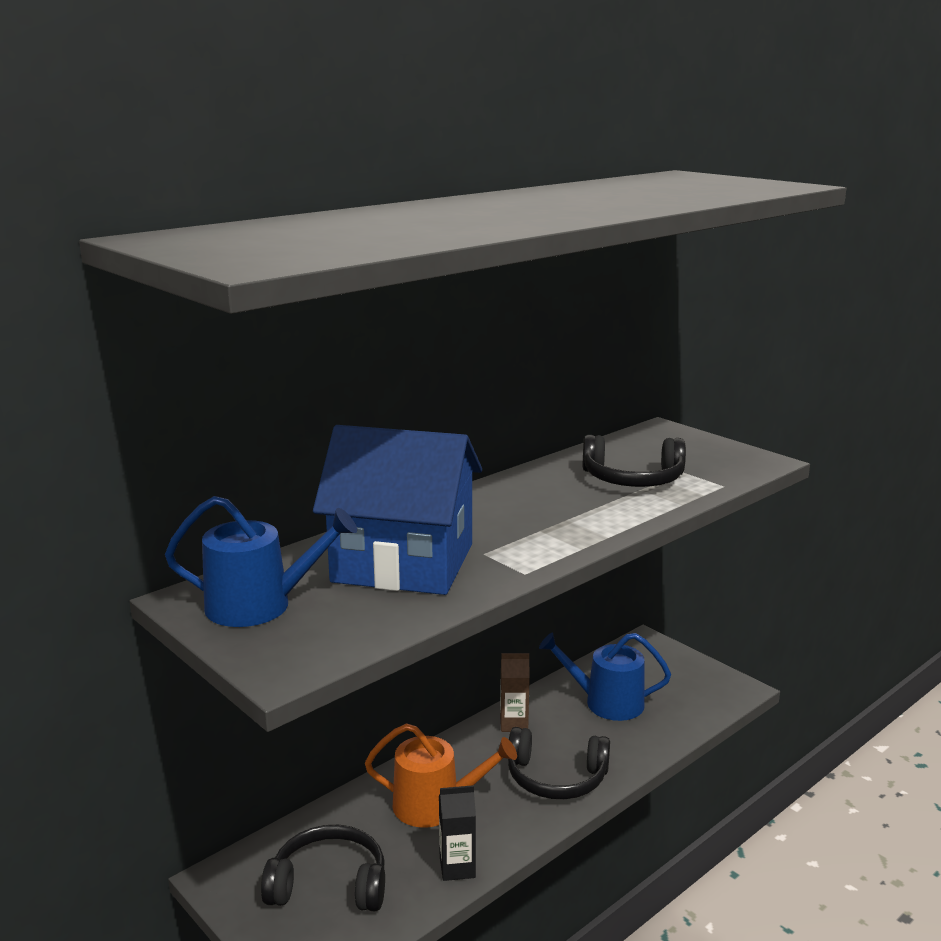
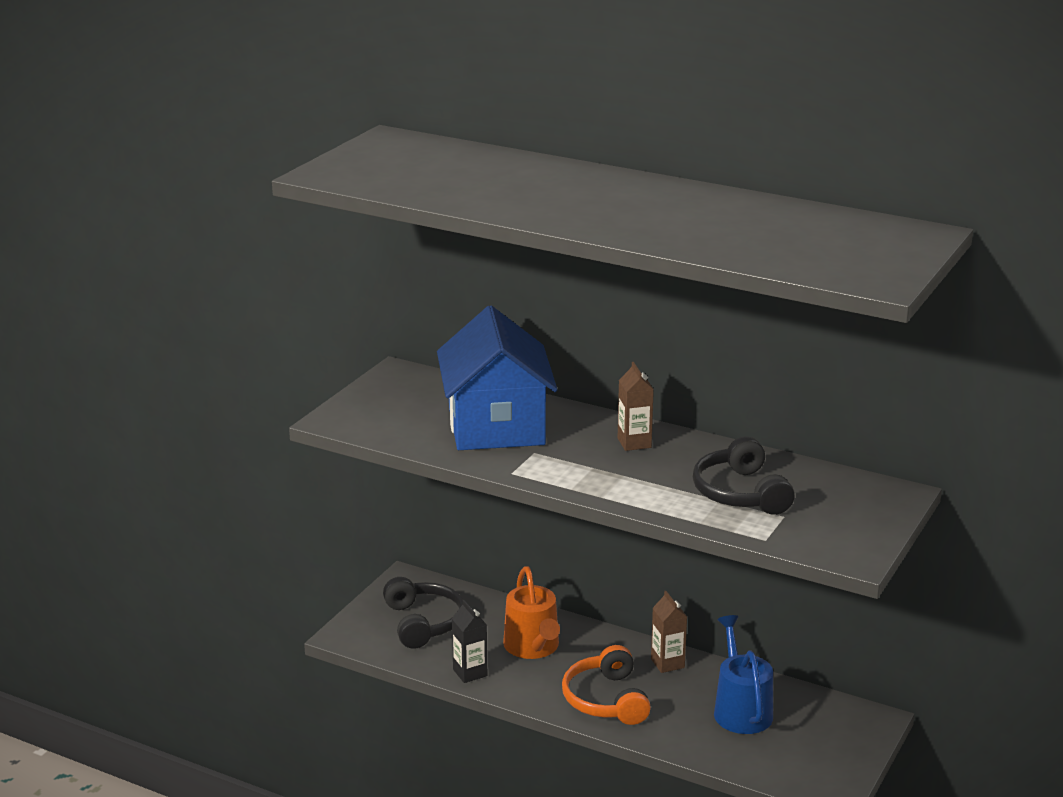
camera: 70 degrees right, 5 degrees up
blue watering can [165,496,357,627] -> none
black headphones [508,727,610,799] -> orange headphones [562,645,651,725]
none -> brown carton [618,362,654,451]

